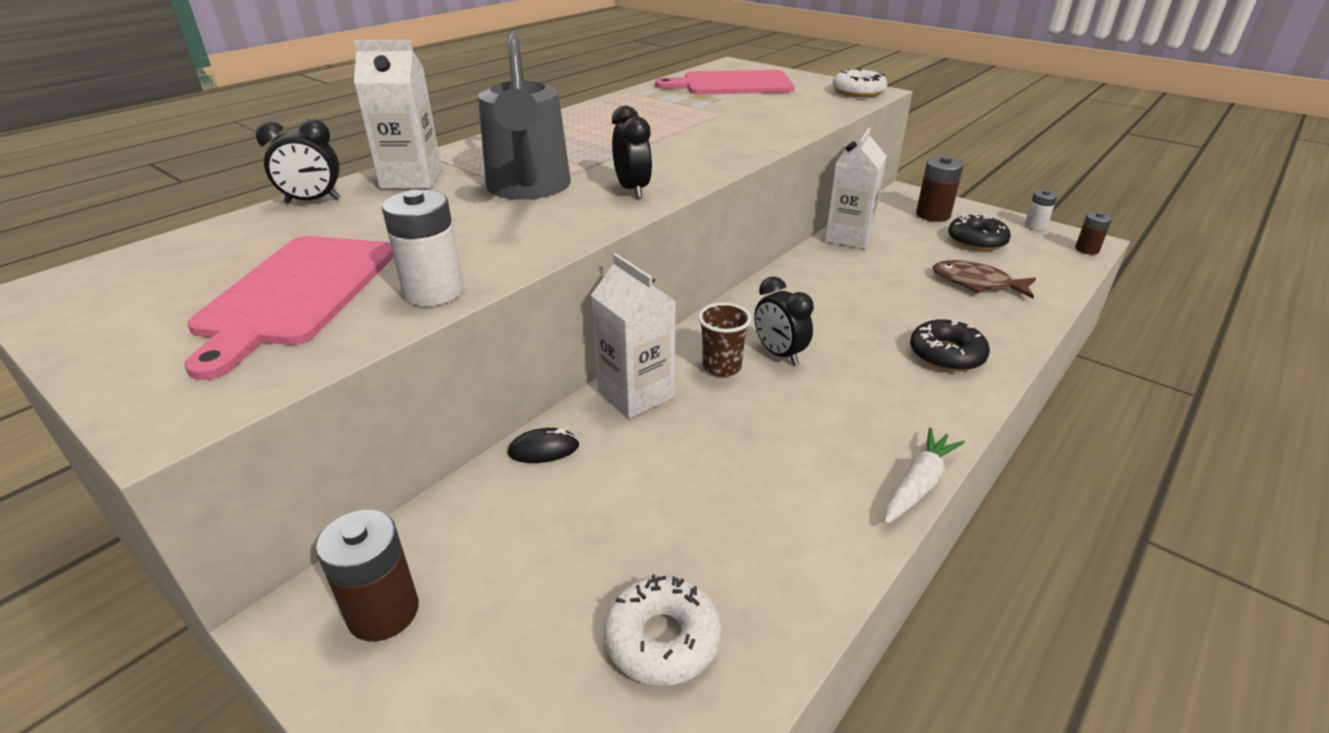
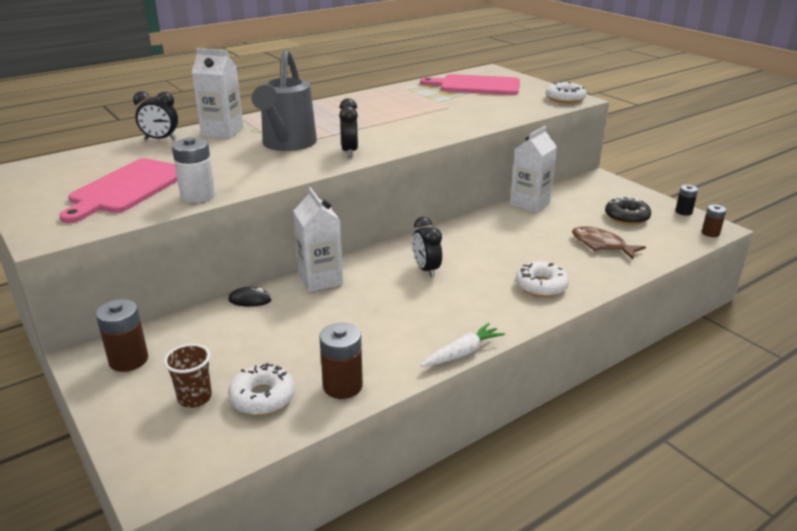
camera: 15 degrees right, 5 degrees down
brown cup [698,303,752,377] -> brown cup moved to [164,344,212,408]
black donut [910,319,990,372] -> white donut [515,262,569,297]
brown battery [916,156,963,222] -> brown battery moved to [319,323,363,399]
white battery [1025,190,1057,230] -> black battery [675,185,698,216]

